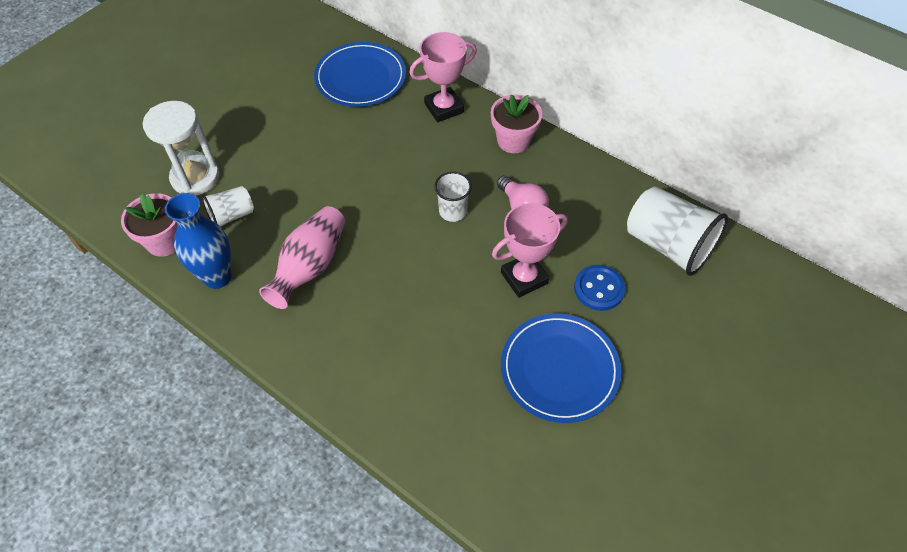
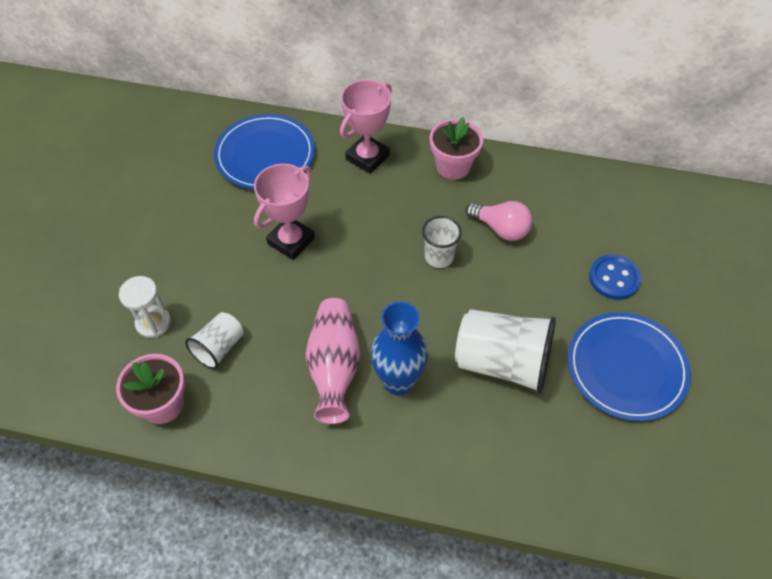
camera: 25 degrees left, 0 degrees up
white hourglass [143,101,220,196] -> white hourglass [119,276,171,338], size x0.63
blue vase [165,193,231,289] -> blue vase moved to [371,301,428,396]
pink trophy [492,203,568,298] -> pink trophy moved to [254,164,315,260]
white cup [627,186,728,276] -> white cup moved to [455,309,556,394]

